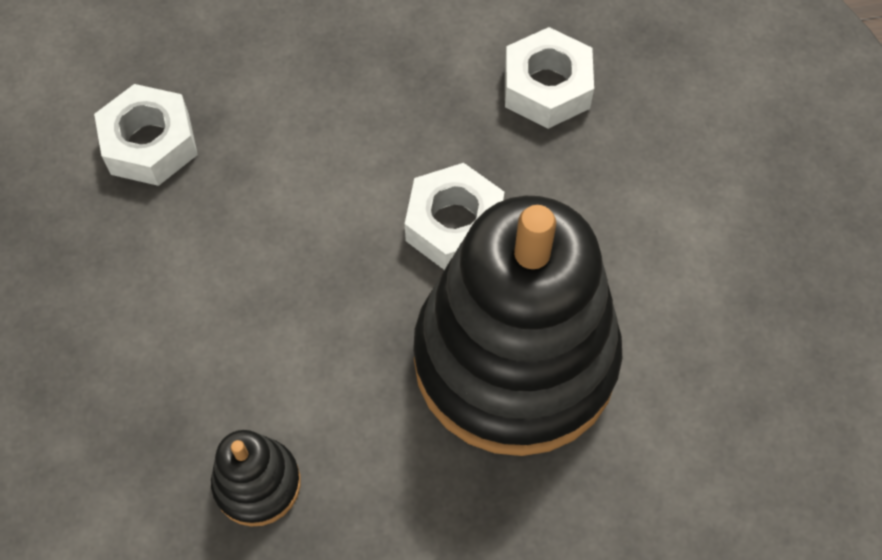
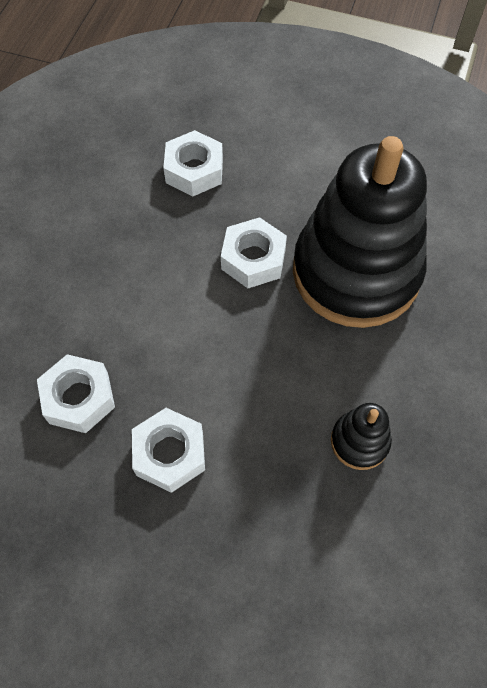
camera: 60 degrees left, 0 degrees up
none -> white nut [132,408,205,493]

